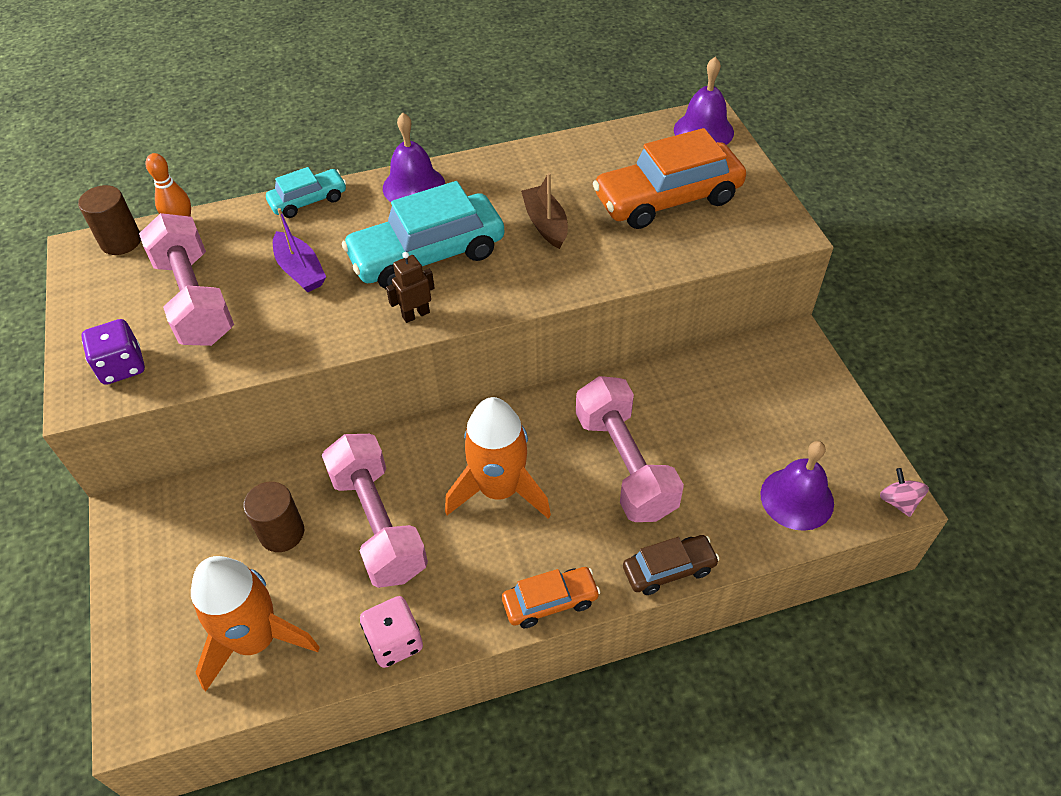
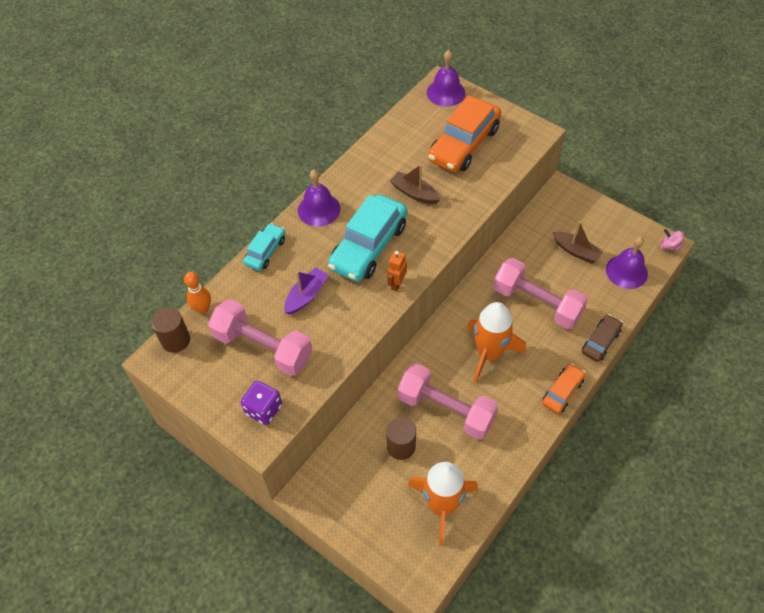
camera: 35 degrees left, 5 degrees up
purple boat [273,208,326,292] -> purple boat turned 75 degrees counterclockwise [284,267,329,314]
pink dice [360,596,423,668] -> none
brown robot [386,252,435,323] -> orange robot [387,251,407,291]
none -> brown boat [553,221,603,263]

